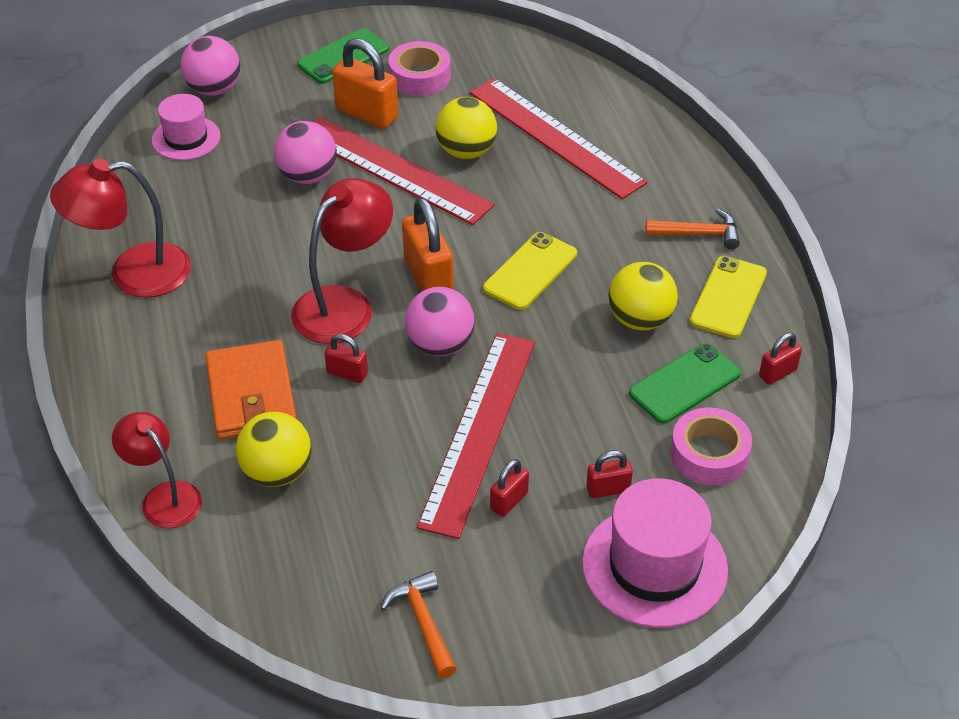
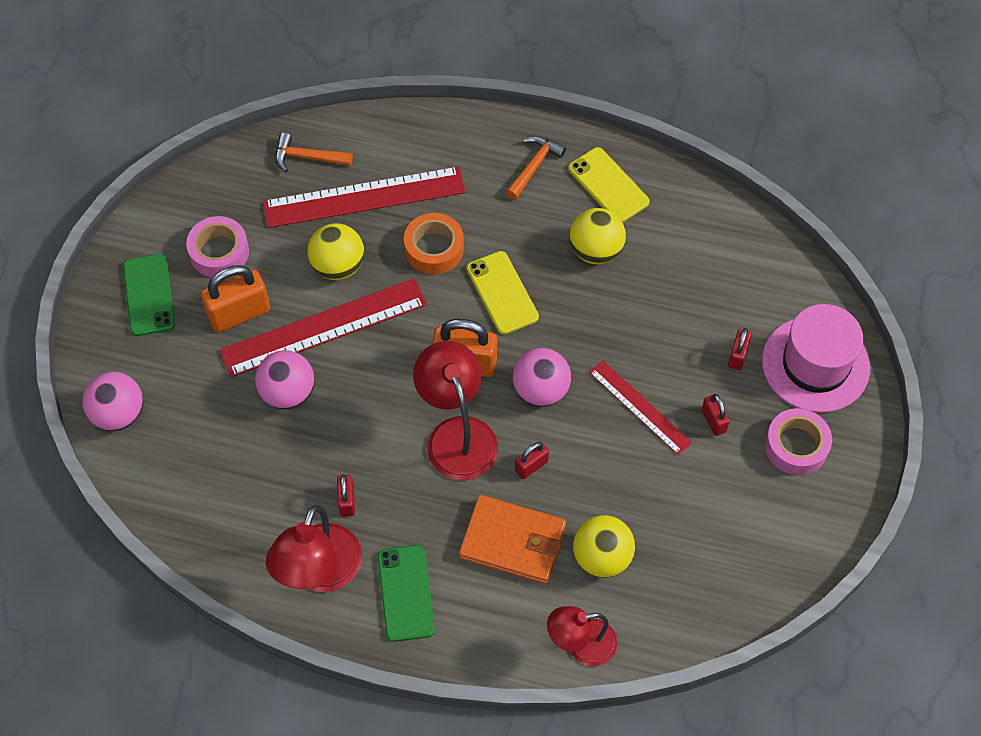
camera: 60 degrees left, 15 degrees up
pink hat [152,94,220,160] -> none
orange hammer [381,571,456,678] -> orange hammer moved to [275,133,353,172]
red ruler [417,333,535,539] -> red ruler [589,360,692,455], size x0.59
green phone [629,343,741,424] -> green phone moved to [378,545,435,642]
pink tape [670,407,752,486] -> pink tape moved to [765,408,832,475]
red padlock [759,333,802,385] -> red padlock moved to [337,474,355,517]
none -> orange tape [404,213,464,274]

